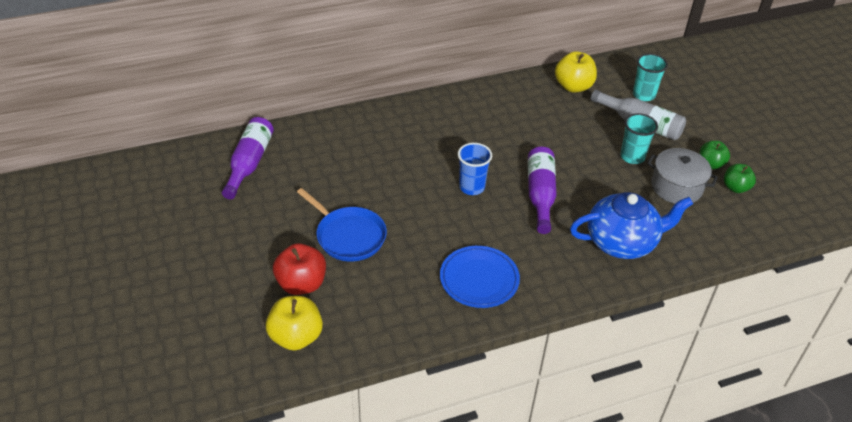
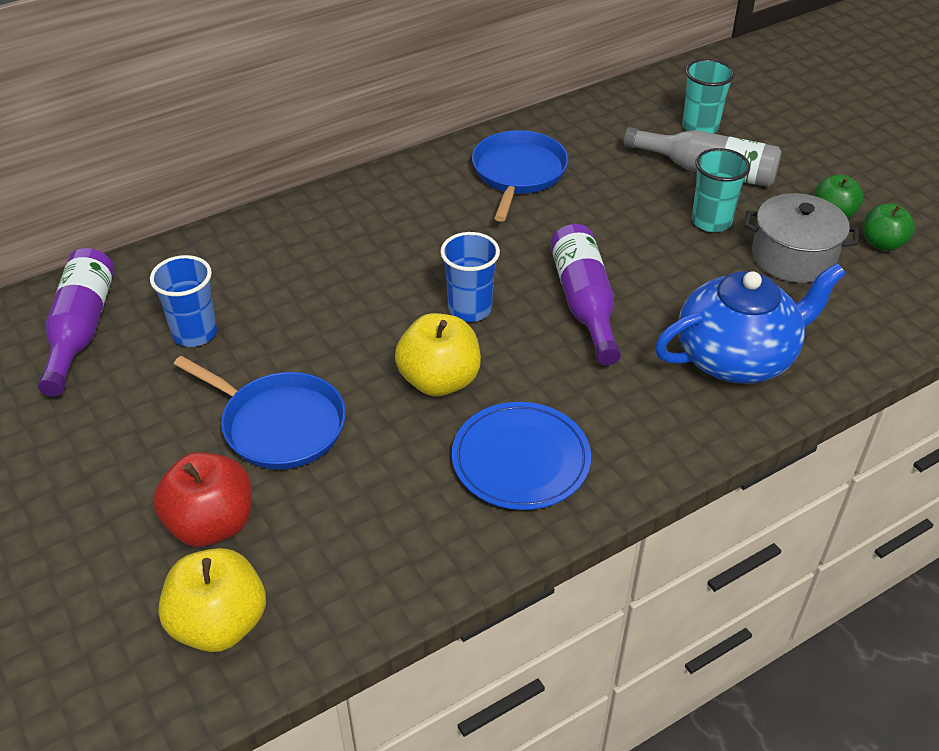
camera: 10 degrees left, 0 degrees up
yellow apple [555,51,597,93] -> yellow apple moved to [395,313,481,396]
none -> blue cup [150,255,217,347]
none -> blue pan [472,130,569,222]

